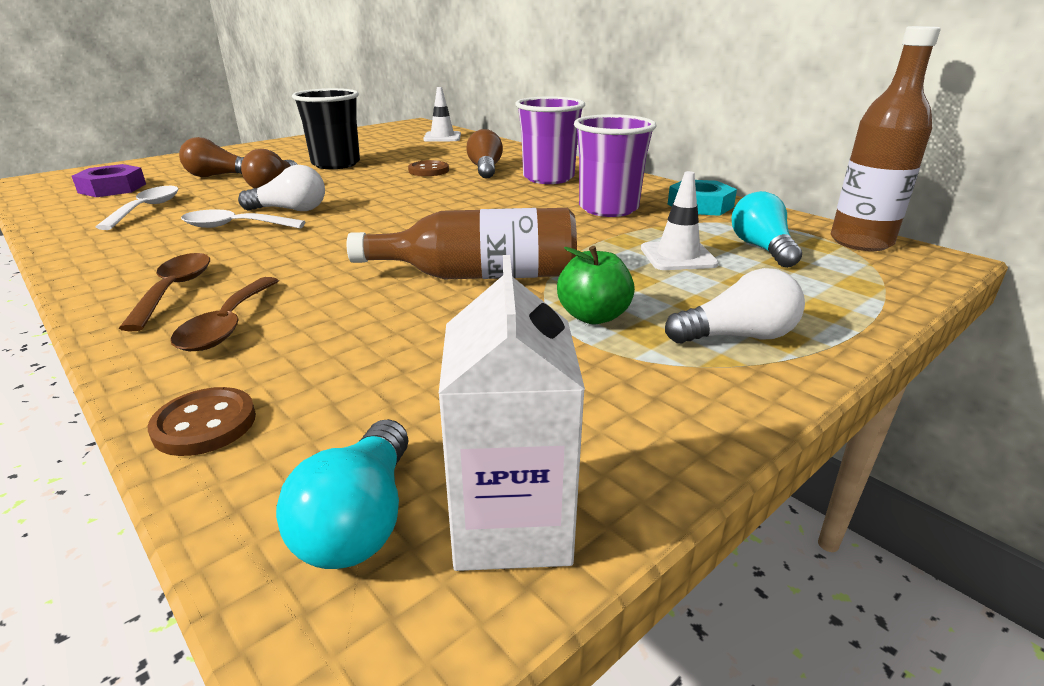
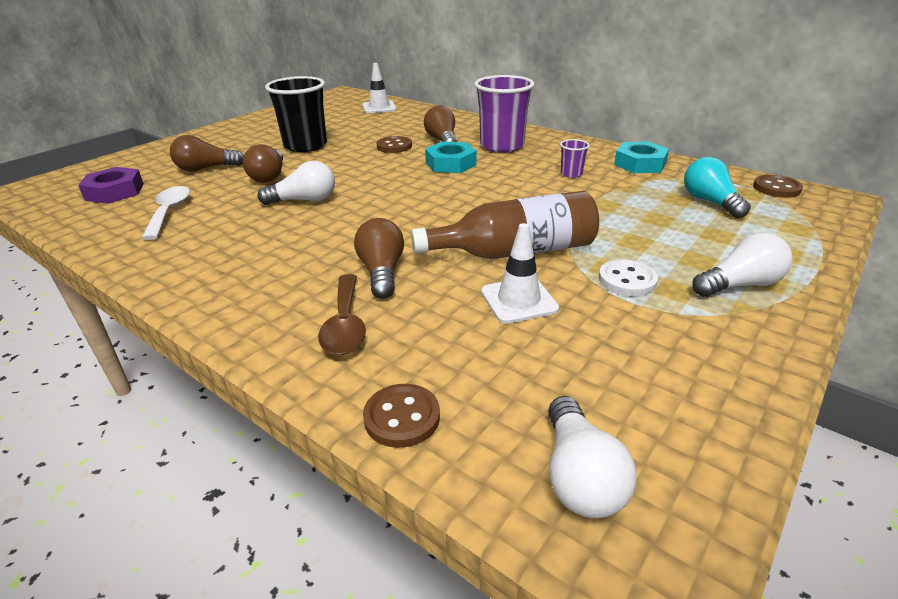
camera: 10 degrees left, 5 degrees up
brown spoon [118,253,210,331] -> none
white spoon [181,209,305,229] -> none
turquoise light bulb [276,419,408,569] -> white light bulb [548,396,637,518]
white carton [438,255,585,571] -> none
green apple [557,246,635,324] -> white button [599,259,658,296]
purple cup [574,114,656,217] -> purple cup [560,139,590,178], size x0.45
white traffic cone [641,171,718,270] -> white traffic cone moved to [481,223,559,324]
brown bottle [831,26,941,251] -> brown button [753,175,803,198]
none -> brown light bulb [354,218,404,299]
none -> turquoise nut [425,142,477,173]

